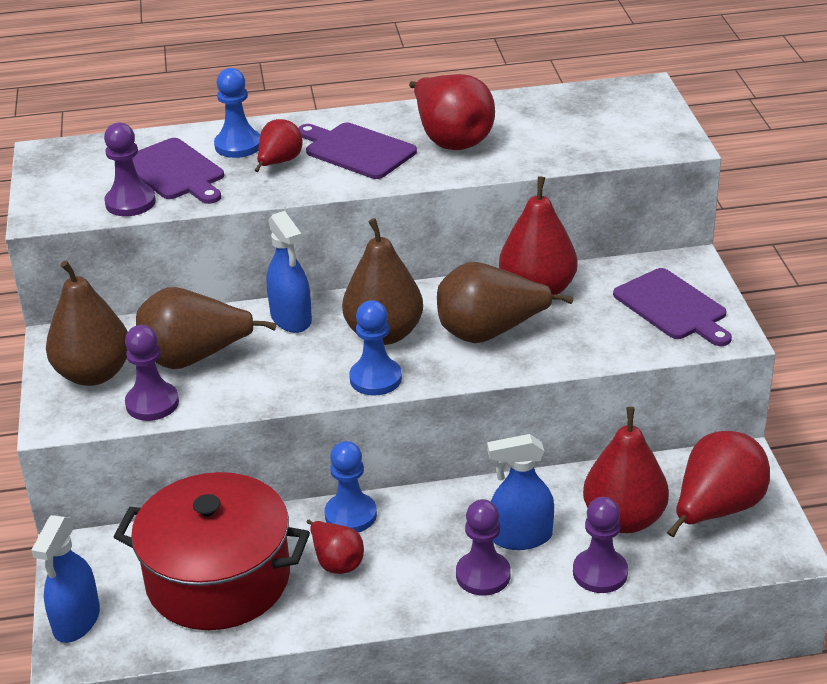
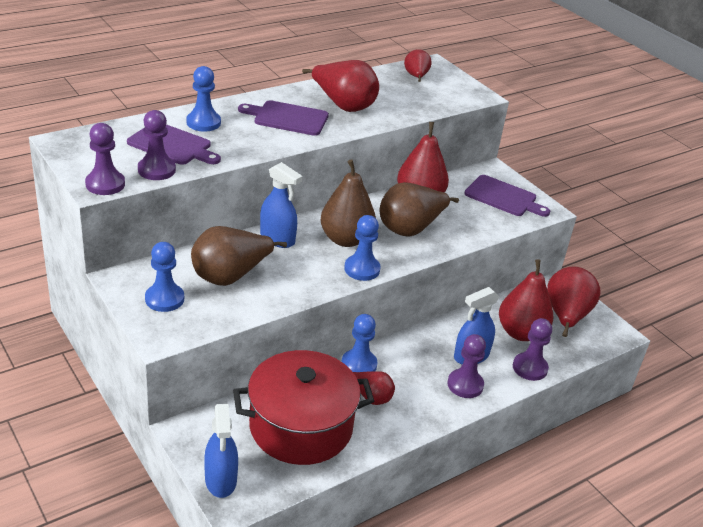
camera: 30 degrees left, 0 degrees up
brown pear [46,261,128,386] -> blue pawn [145,242,184,312]
purple pawn [125,325,179,421] -> purple pawn moved to [85,123,125,195]
red pear [255,119,303,172] -> red pear moved to [404,49,431,82]

